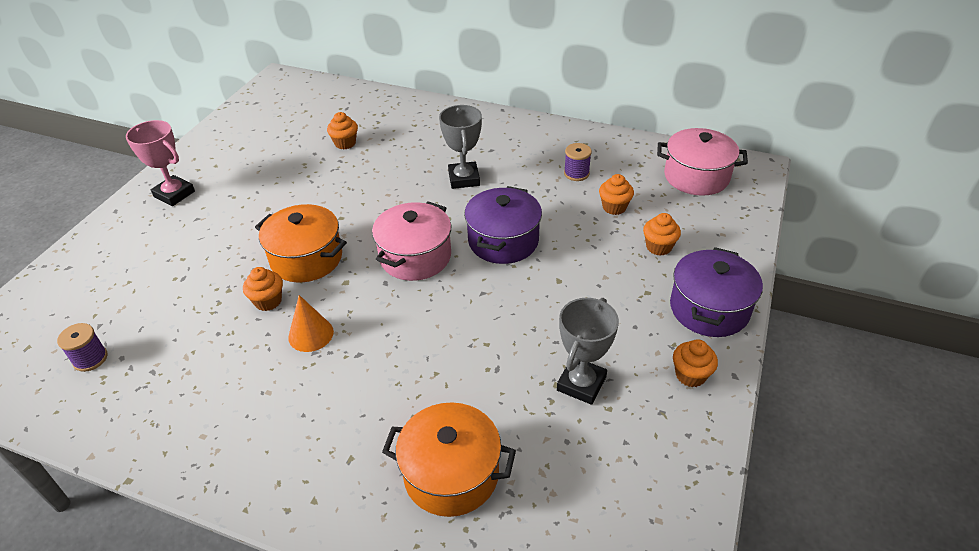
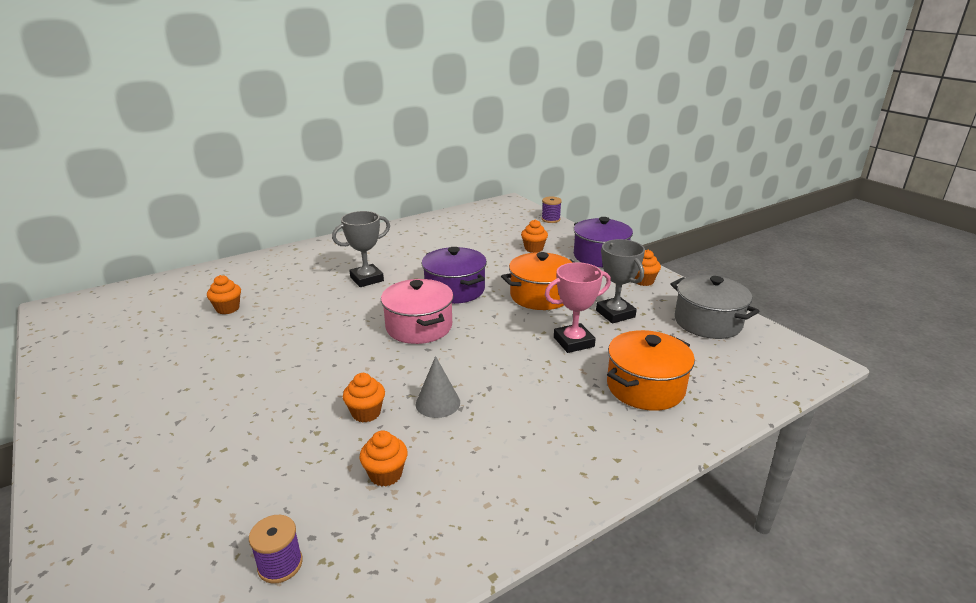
camera: 55 degrees left, 15 degrees down
pink trophy [126,120,195,206] -> pink trophy moved to [545,262,611,353]
orange pot [255,204,347,282] -> orange pot moved to [501,252,574,310]
orange cone [288,295,334,352] -> grey cone [416,356,460,418]
grey trophy [439,105,482,189] -> grey trophy turned 60 degrees counterclockwise [332,211,390,287]
purple spool [564,143,592,181] -> purple spool moved to [541,197,562,223]
orange cupcake [599,174,634,215] -> orange cupcake moved to [359,430,408,487]
pink pot [657,128,748,196] -> none
none -> grey pot [671,275,760,339]

